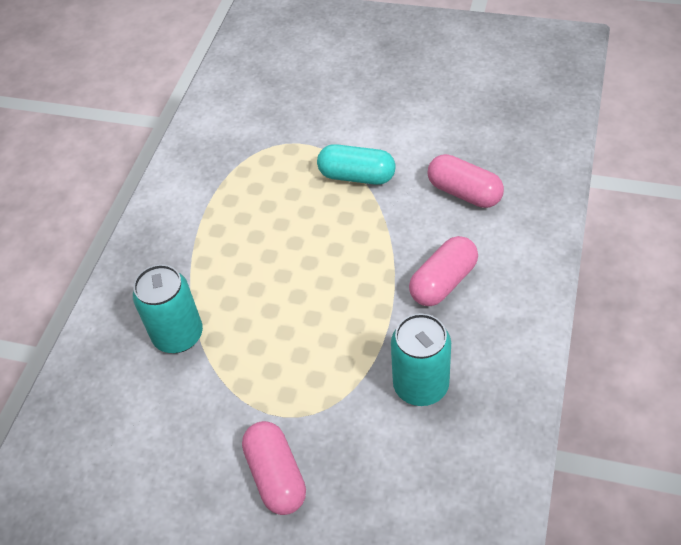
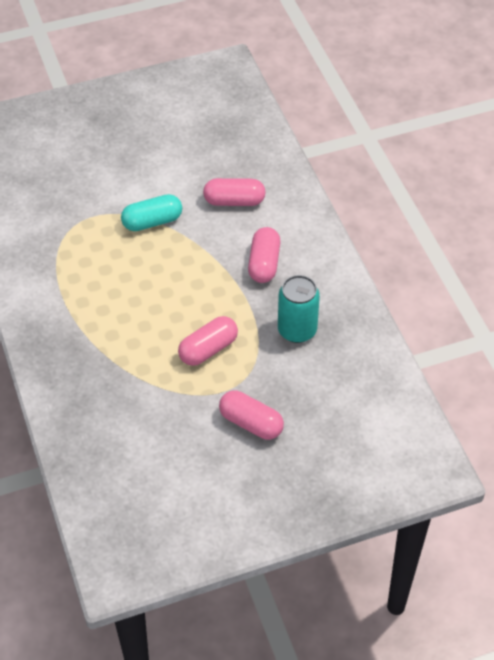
camera: 40 degrees left, 0 degrees up
turquoise can [133,264,203,353] -> none
none -> pink capsule [178,316,238,366]

